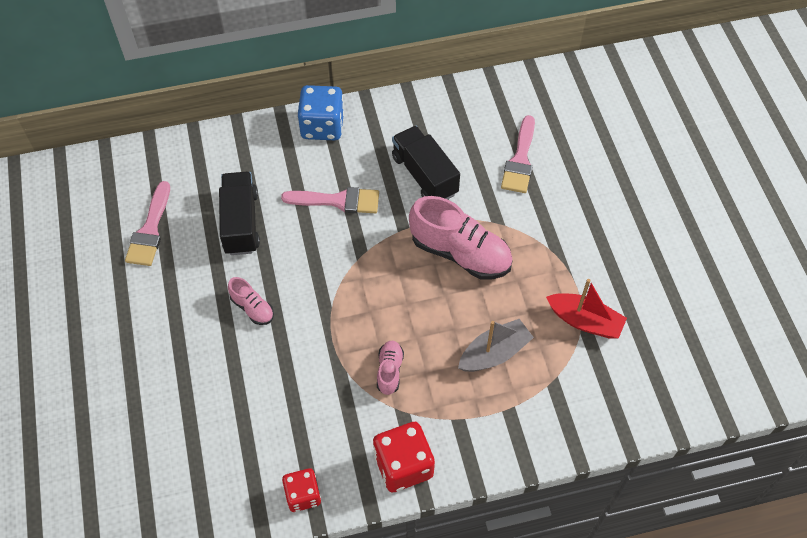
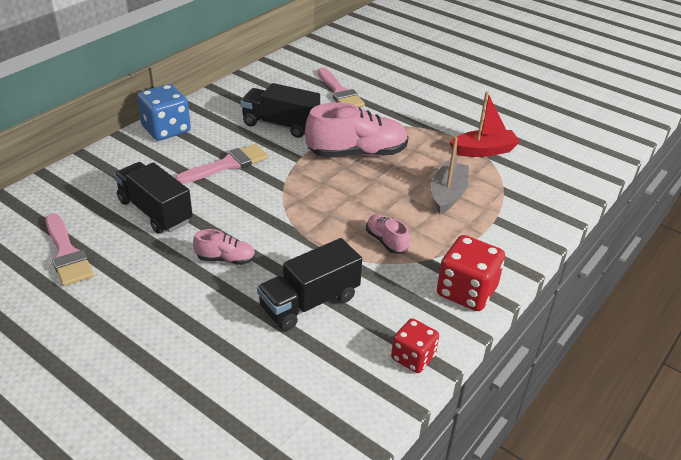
camera: 40 degrees left, 20 degrees down
none -> black truck [257,238,362,331]

